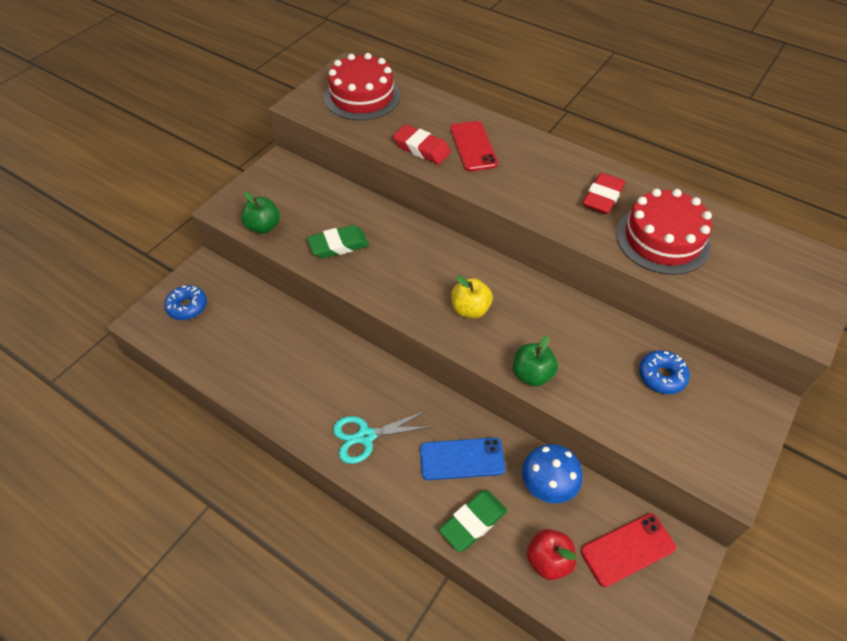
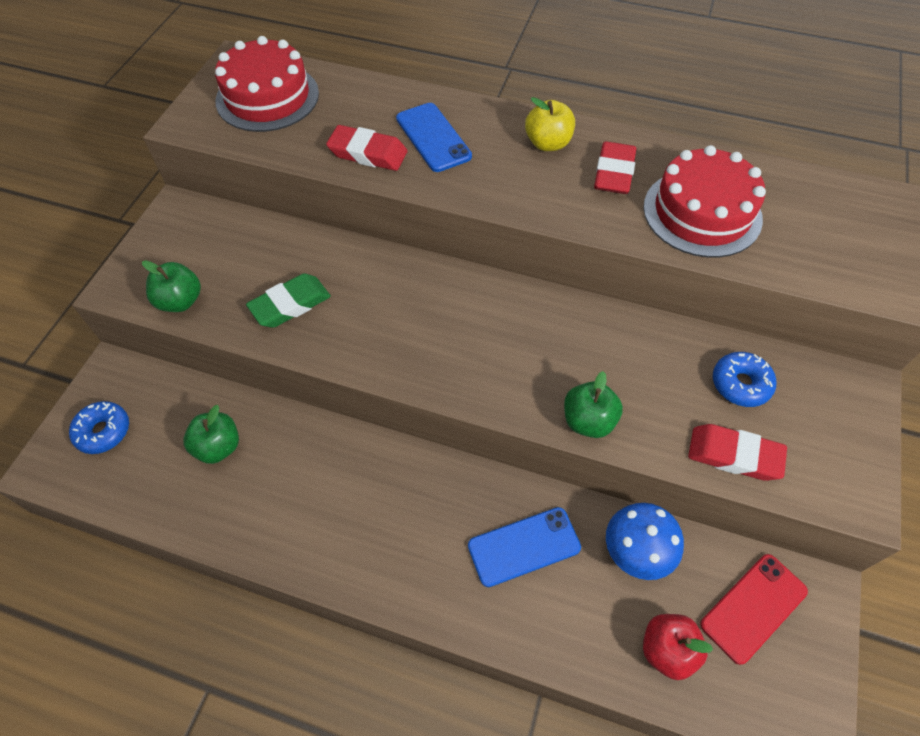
camera: 15 degrees left, 5 degrees up
turquoise scissors [333,410,434,464] -> none
green eraser [439,490,507,552] -> none
red phone [450,121,498,171] -> blue phone [396,103,472,172]
yellow apple [451,275,493,318] -> yellow apple moved to [525,97,575,151]
none -> green apple [183,405,239,464]
none -> red eraser [688,424,787,481]

